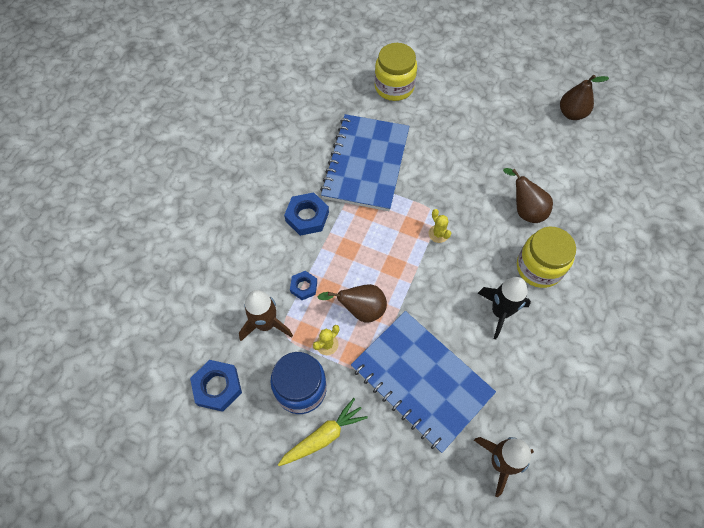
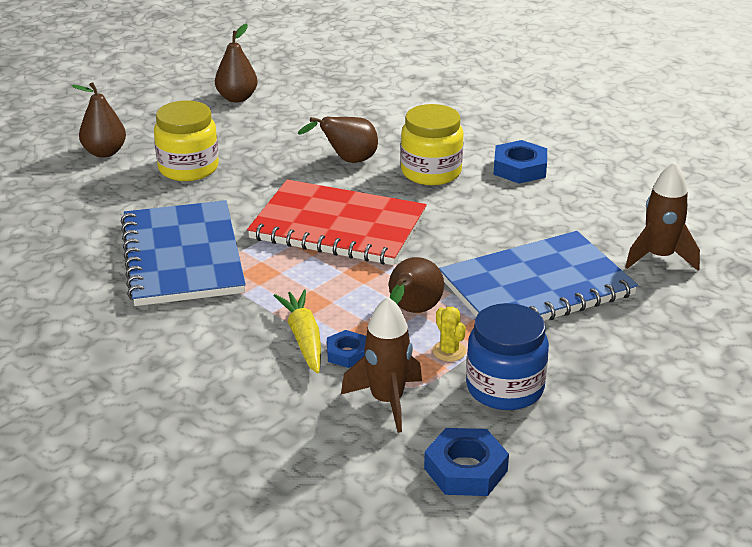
camera: 70 degrees left, 30 degrees down
yellow carrot [278,398,368,466] -> yellow carrot moved to [274,290,321,373]
blue nut [284,192,329,236] -> blue nut moved to [493,140,547,184]
blue notebook [320,114,409,211] -> blue notebook turned 45 degrees clockwise [121,200,246,306]
yellow jar [374,43,417,101] -> yellow jar moved to [154,100,219,181]
yellow cactus [428,209,451,243] -> red notebook [247,179,427,265]
black rocket [478,277,531,339] -> none
none -> brown pear [72,82,126,158]

